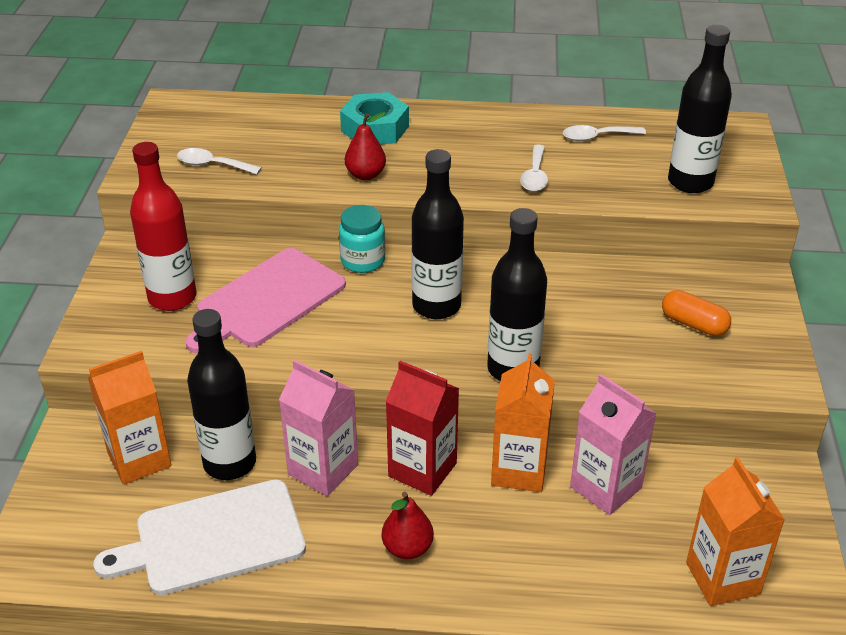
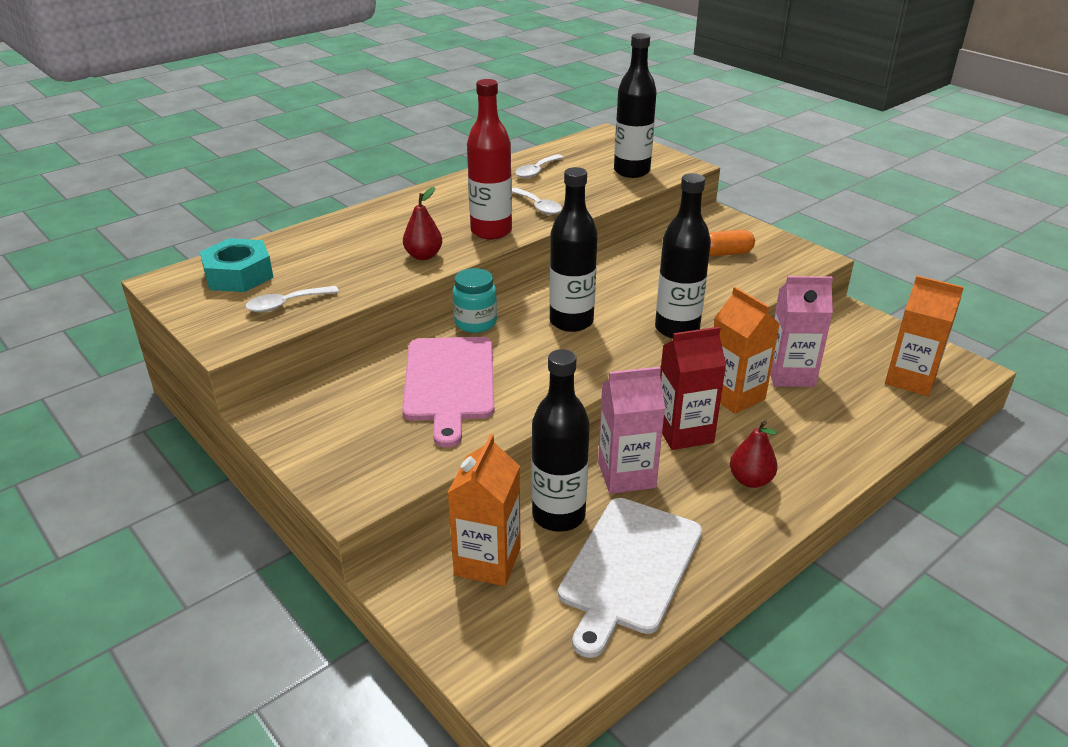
camera: 45 degrees left, 5 degrees down
red bottle [130,142,197,311] -> red bottle moved to [467,79,512,240]
turquoise nut [340,92,409,145] -> turquoise nut moved to [200,238,274,292]

